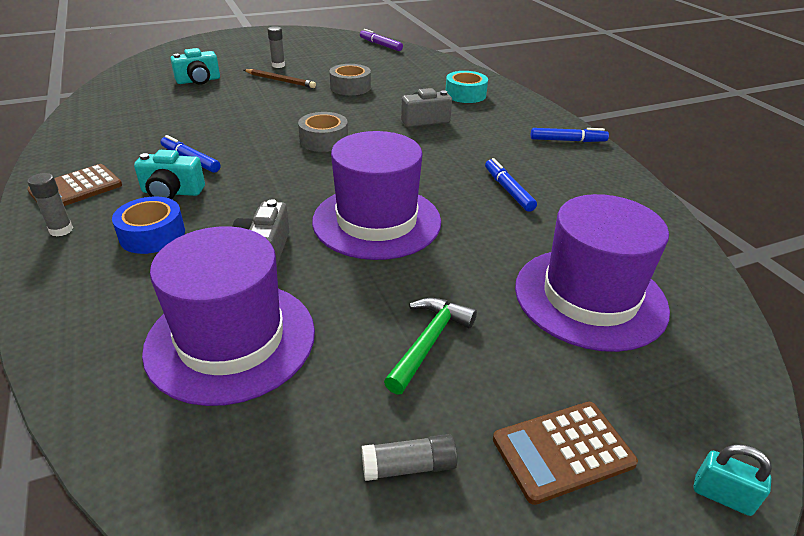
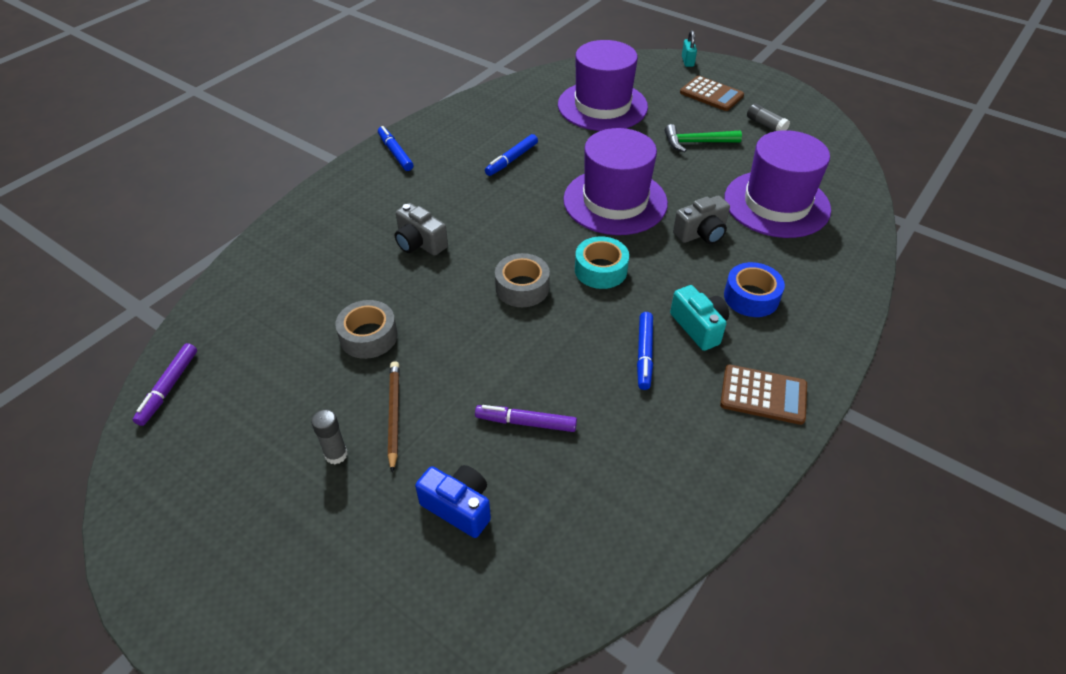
camera: 120 degrees left, 10 degrees up
grey glue stick [28,173,73,237] -> none
turquoise camera [170,48,220,85] -> blue camera [415,465,491,538]
turquoise tape [445,71,488,103] -> turquoise tape moved to [575,236,629,289]
none -> purple marker [475,405,577,432]

